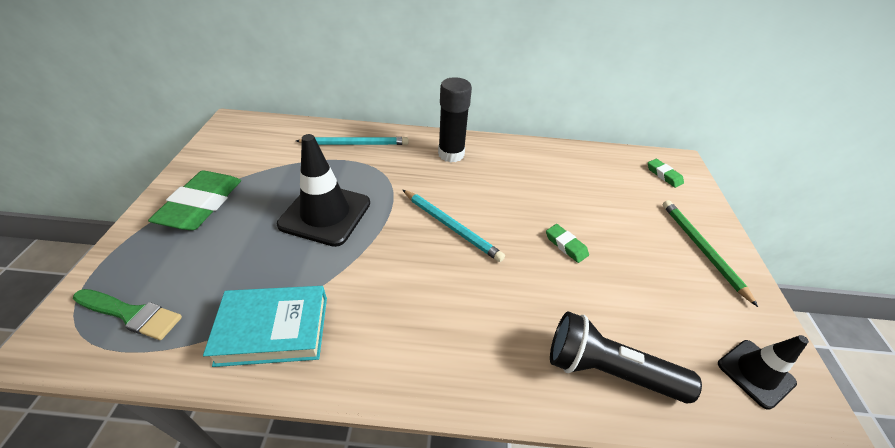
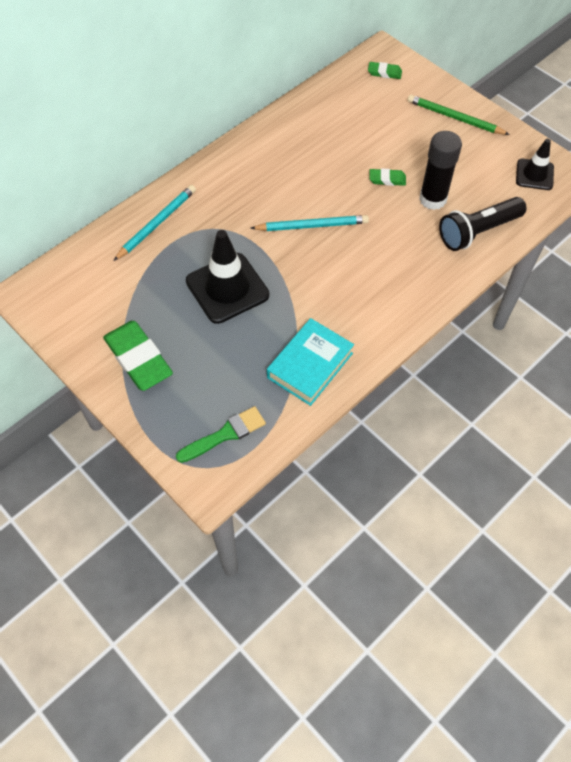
camera: 45 degrees left, 15 degrees up
black glue stick [438,77,472,163] -> black glue stick moved to [419,131,462,210]

